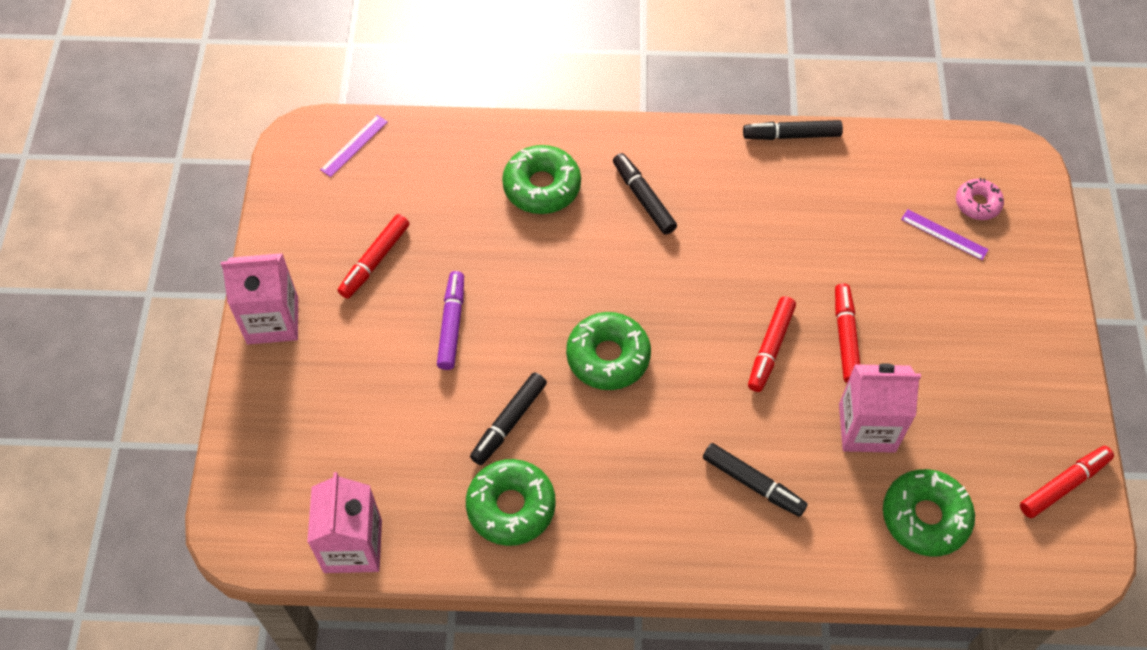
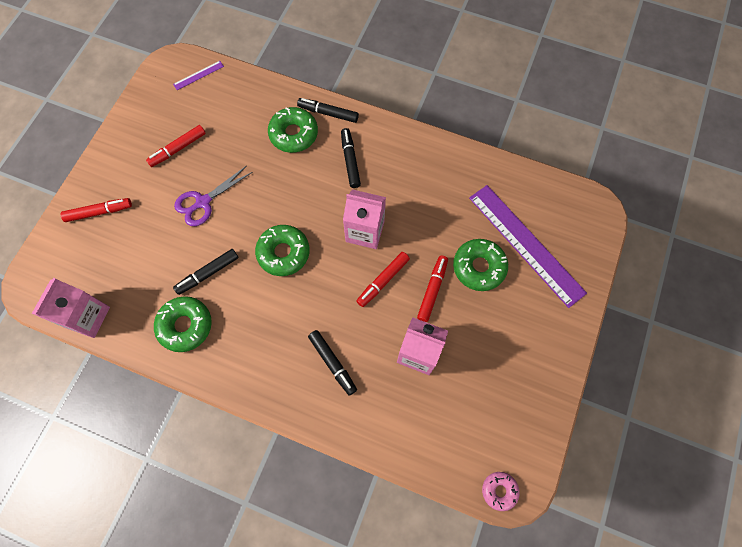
camera: 20 degrees right, 10 degrees up
pink carton [221,253,298,344] -> pink carton moved to [343,189,386,249]
purple marker [437,271,464,370] -> purple scissors [174,165,253,226]
black marker [743,120,843,140] -> black marker moved to [297,98,359,123]
green donut [883,469,975,557] -> green donut moved to [453,239,508,291]
purple ruler [901,209,989,260] -> purple ruler [469,185,587,308], size x2.50
pink donut [956,178,1004,220] -> pink donut moved to [482,472,520,511]
red marker [1020,446,1114,518] -> red marker moved to [61,198,132,222]

